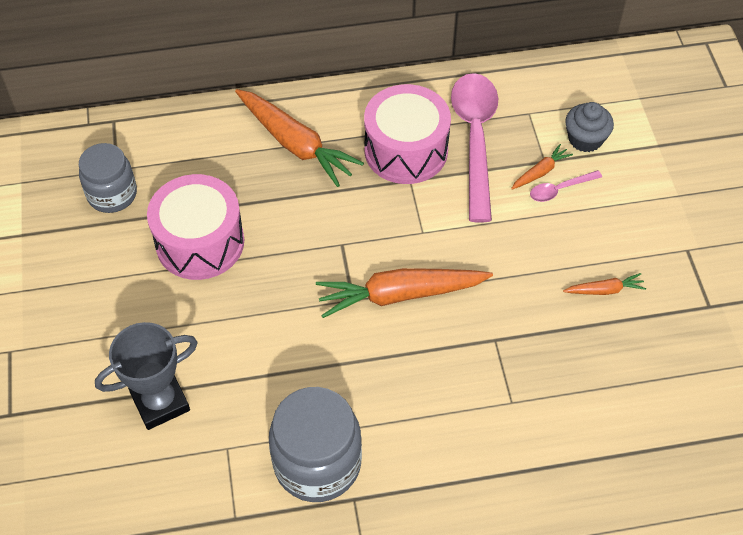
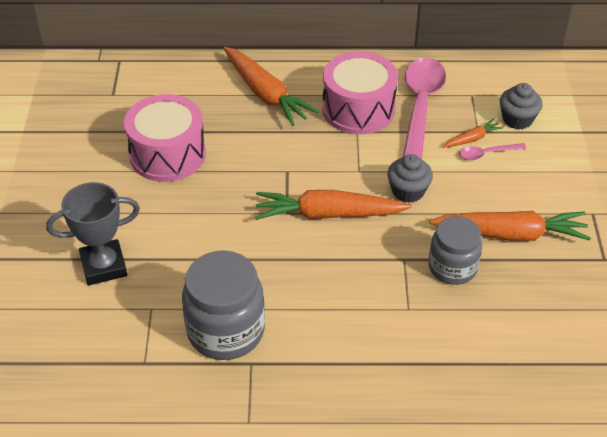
camera: 10 degrees right, 10 degrees down
grey jar [79,143,137,213] -> grey jar moved to [429,216,482,285]
orange carrot [563,273,646,295] -> orange carrot [429,211,591,241], size x2.12
none -> grey cupcake [387,154,433,203]

